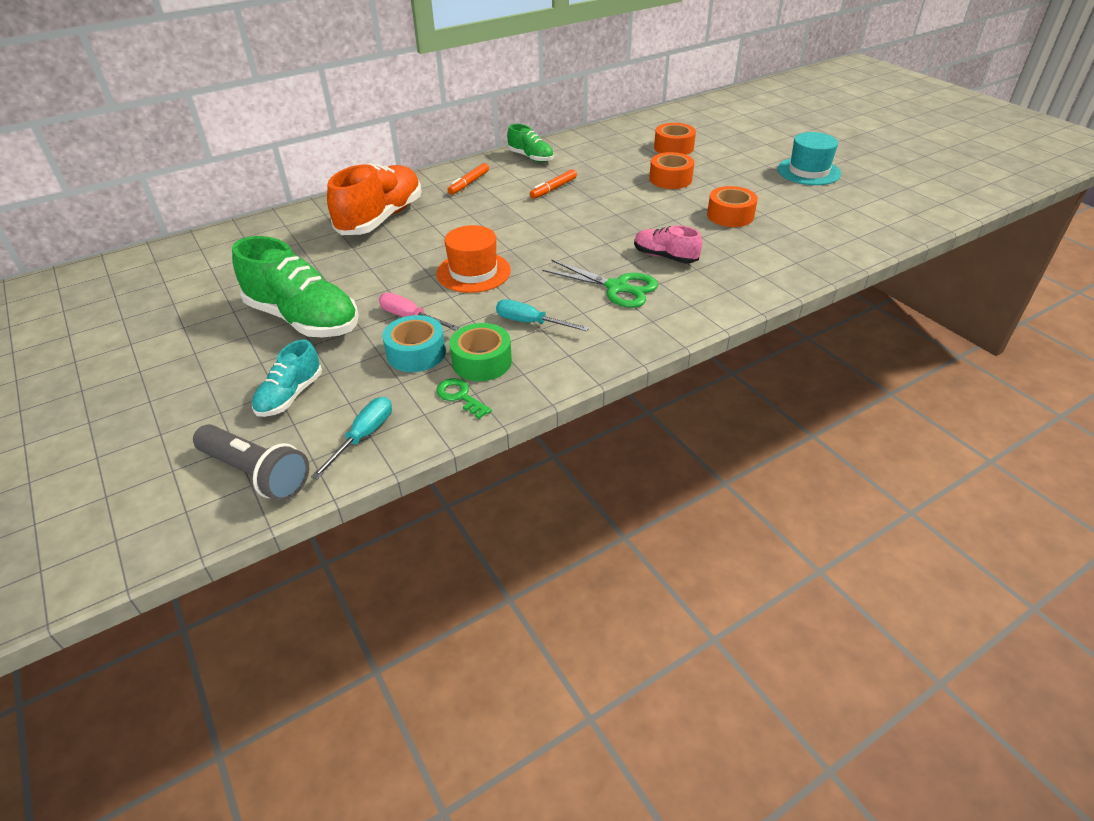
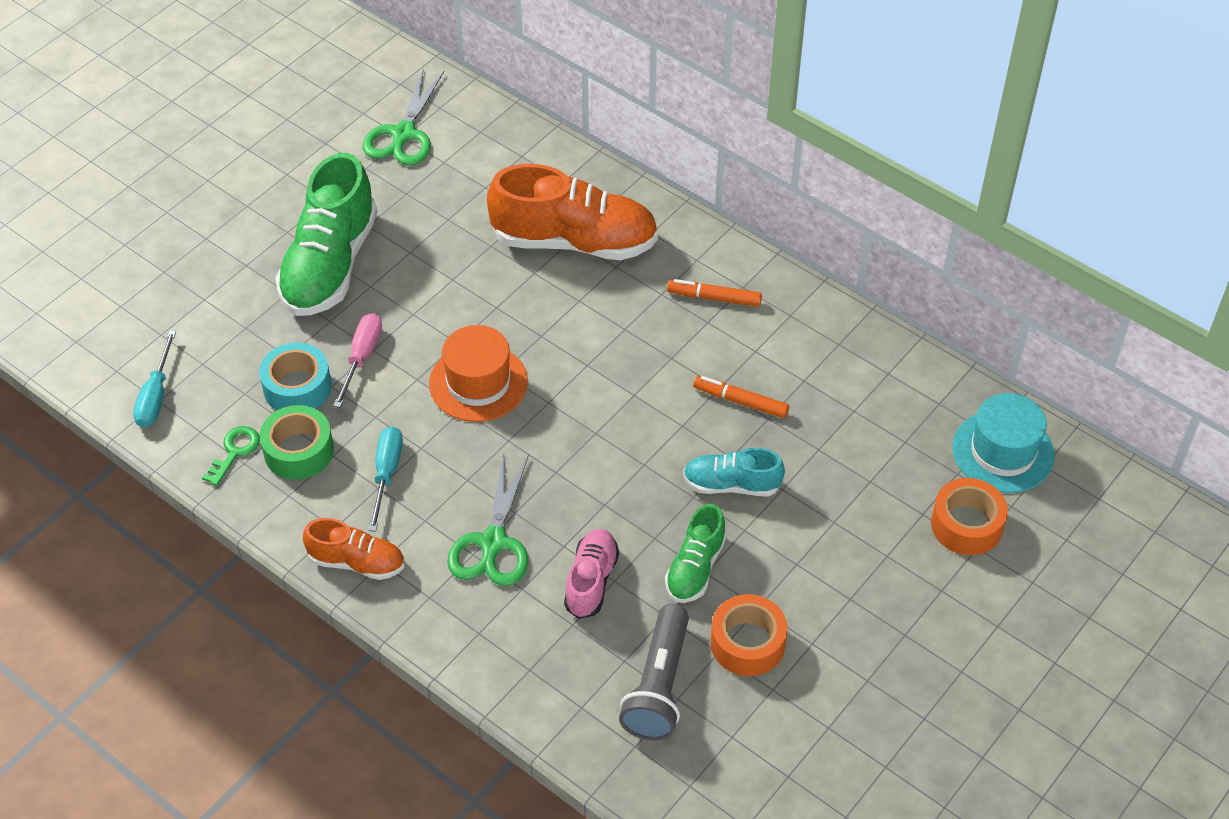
camera: 70 degrees right, 10 degrees up
grey flashlight [193,424,309,501] -> grey flashlight moved to [619,604,689,740]
turquoise shoe [252,340,322,417] -> turquoise shoe moved to [683,448,785,497]
turquoise screwdriver [311,397,392,479] -> turquoise screwdriver turned 90 degrees clockwise [133,330,176,428]
green shoe [507,124,554,162] -> green shoe moved to [665,504,726,603]
orange tape [649,152,694,189] -> none
turquoise hat [777,132,841,185] -> turquoise hat moved to [952,393,1055,493]
none -> orange shoe [303,518,405,580]
none -> green scissors [363,68,444,166]

